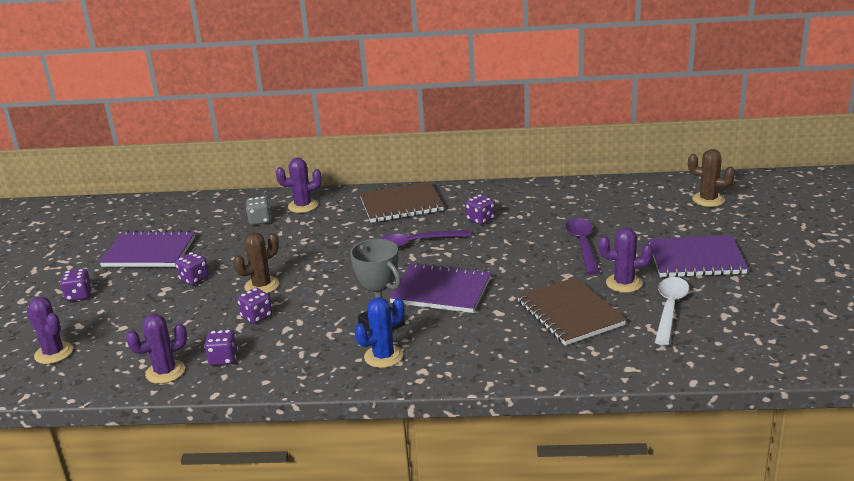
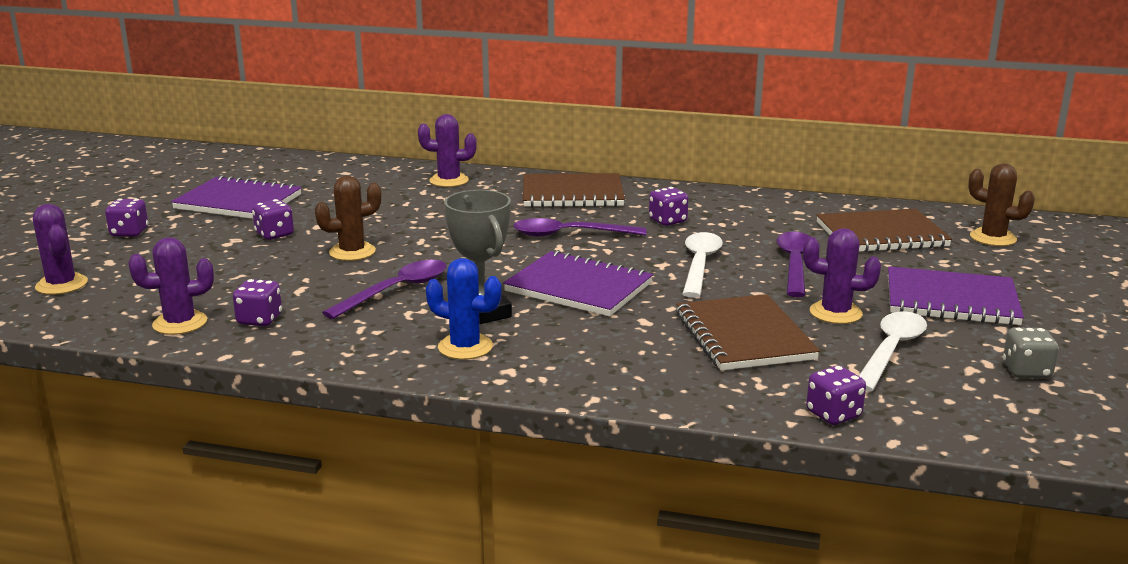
camera: 10 degrees right, 5 degrees down
purple dice [237,288,272,324] -> purple dice moved to [806,366,866,425]
grey dice [246,196,271,225] -> grey dice moved to [1003,328,1059,378]
blue cactus [355,298,404,368] -> blue cactus turned 45 degrees clockwise [426,258,502,360]
none -> purple spoon [322,260,447,319]
none -> white spoon [683,232,723,298]
none -> brown notebook [816,209,952,252]

